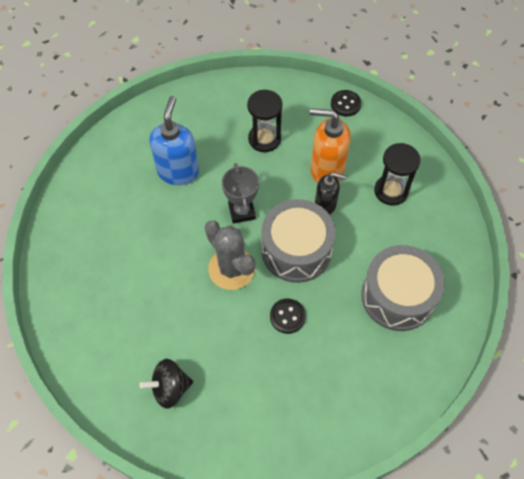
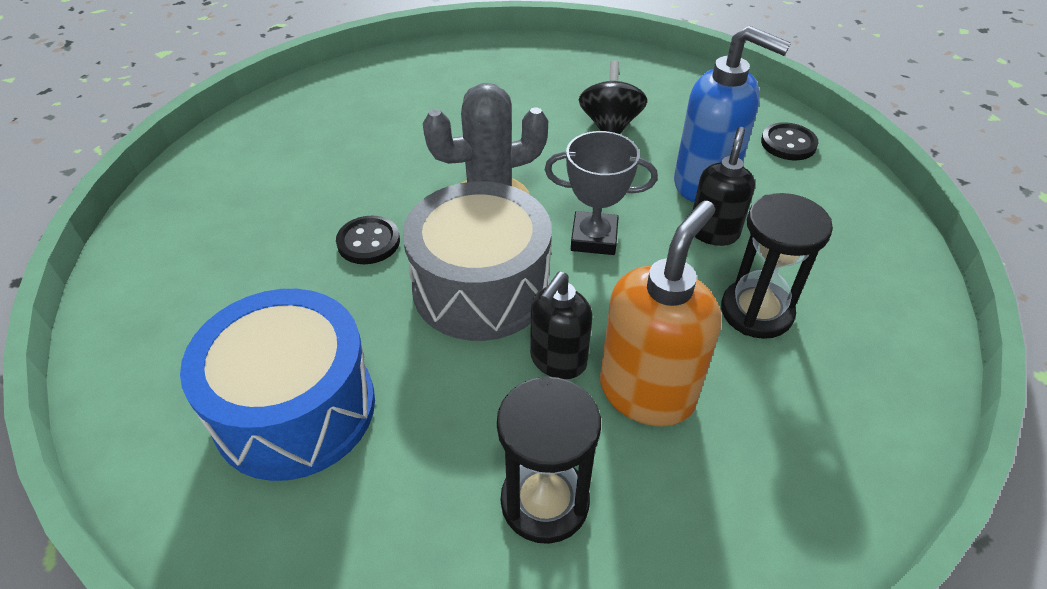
camera: 110 degrees right, 15 degrees down
black spinning top [140,359,193,409] -> black spinning top moved to [579,60,647,134]
black button [331,90,361,116] -> black button moved to [761,122,818,160]
grey drum [361,245,445,331] -> blue drum [180,289,375,481]
none -> black soap dispenser [693,127,755,246]

